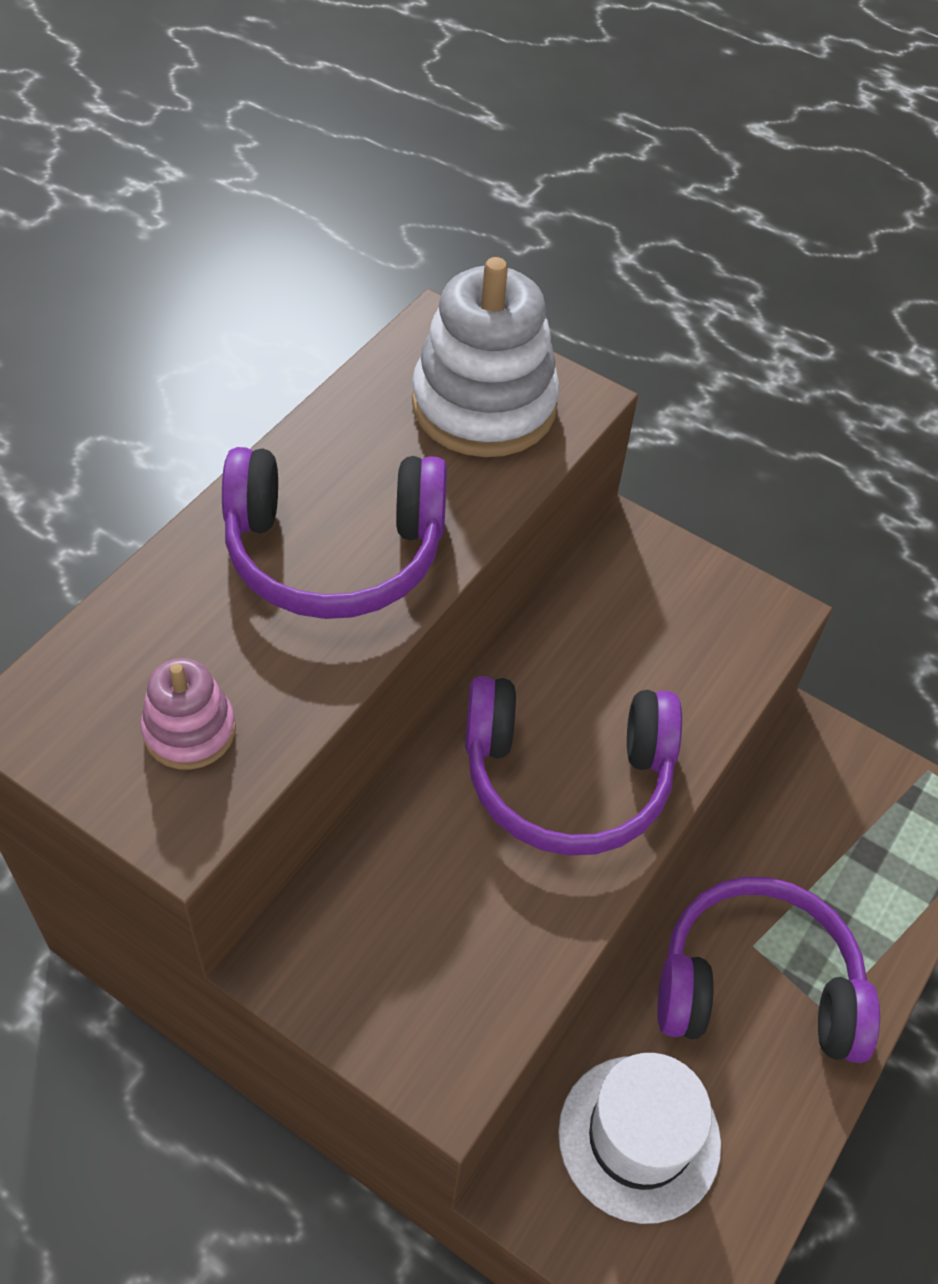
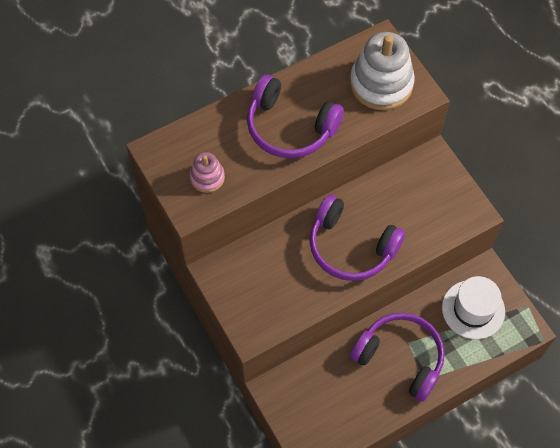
camera: 30 degrees right, 10 degrees up
white hat [558,1053,721,1224] -> white hat moved to [442,276,505,339]

